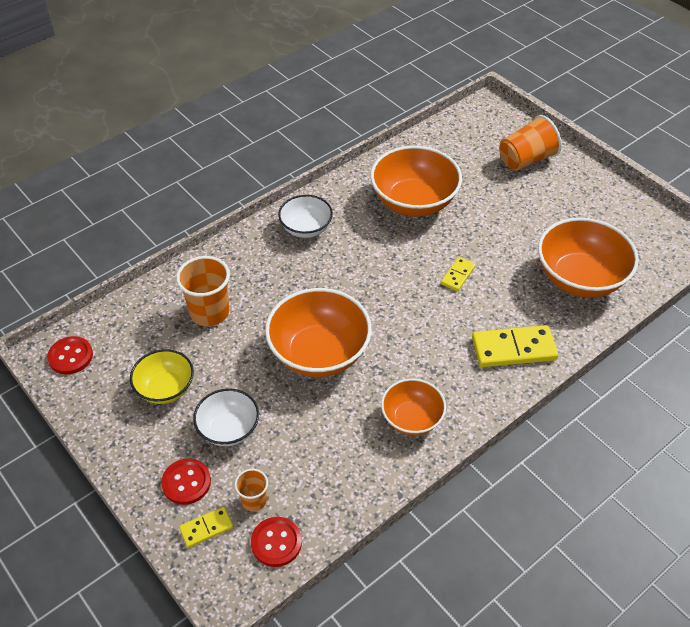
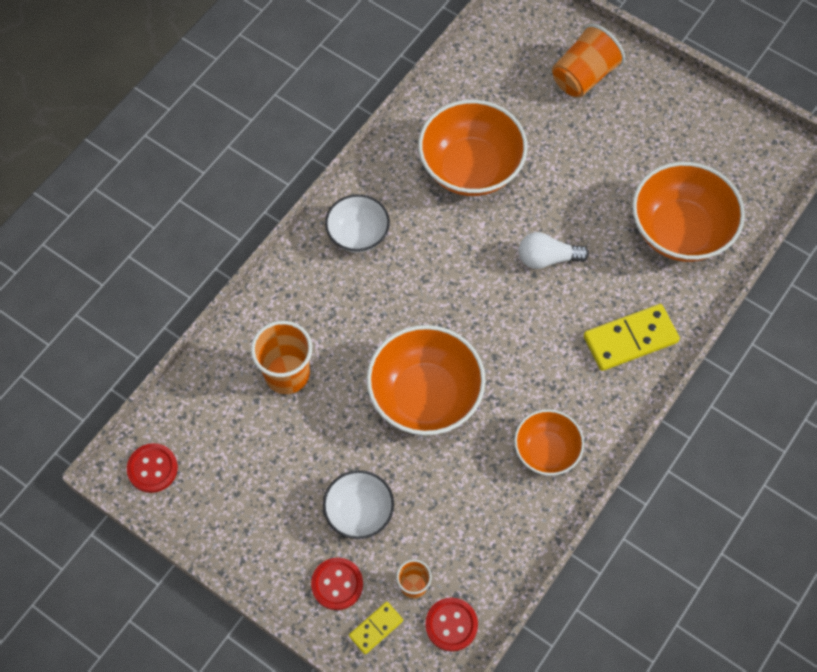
camera: 15 degrees left, 15 degrees up
yellow bowl [130,349,194,404] -> none
yellow domino [441,257,476,291] -> white light bulb [519,232,589,269]

